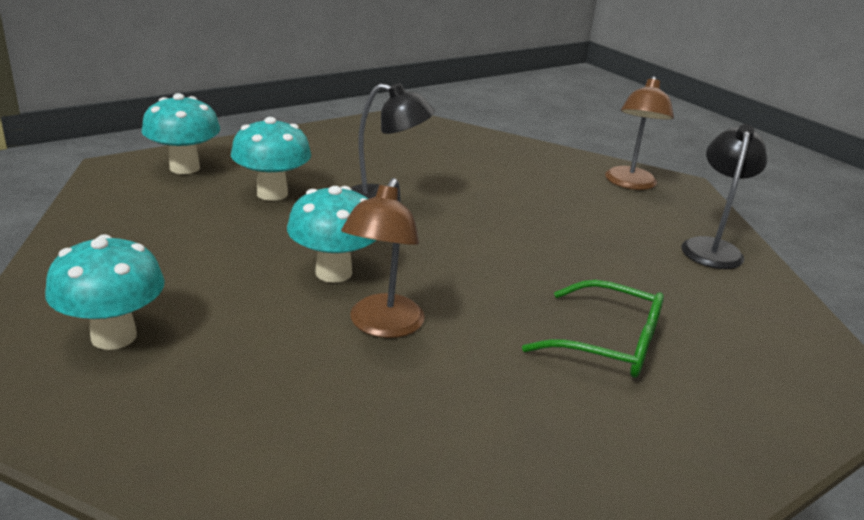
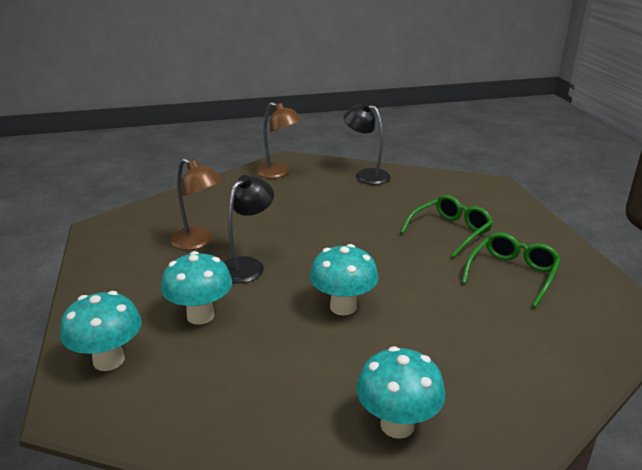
camera: 65 degrees left, 0 degrees up
brown lamp [341,178,425,338] -> brown lamp moved to [170,158,222,250]
none -> green glasses [462,232,561,308]

